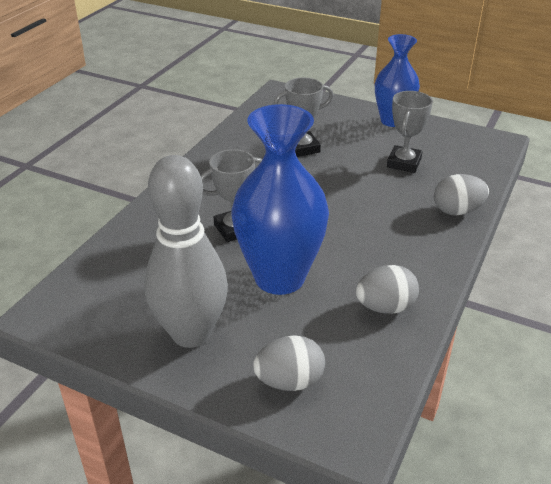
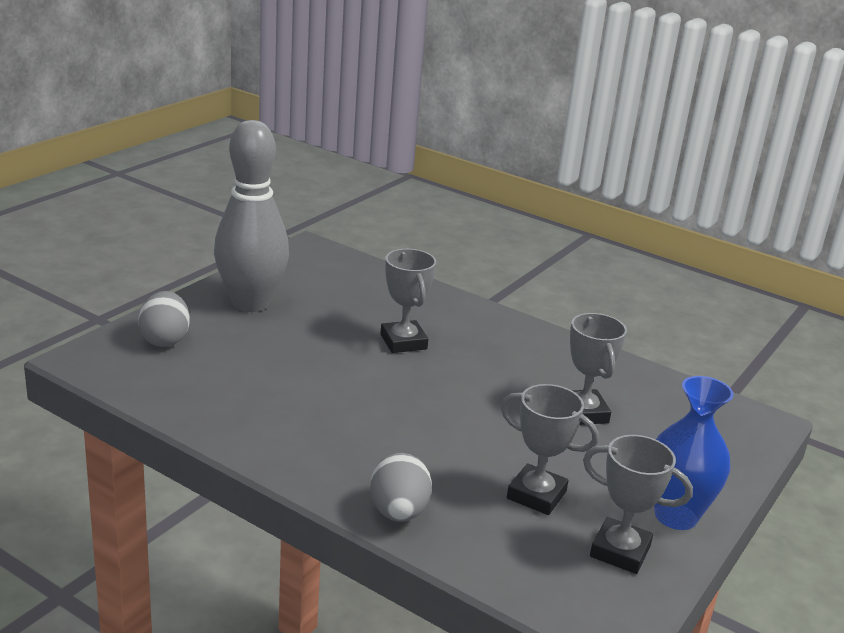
camera: 95 degrees right, 10 degrees down
blue vase [232,104,329,295] -> none
grey egg [356,265,419,314] -> none
none -> grey trophy [583,435,693,574]

